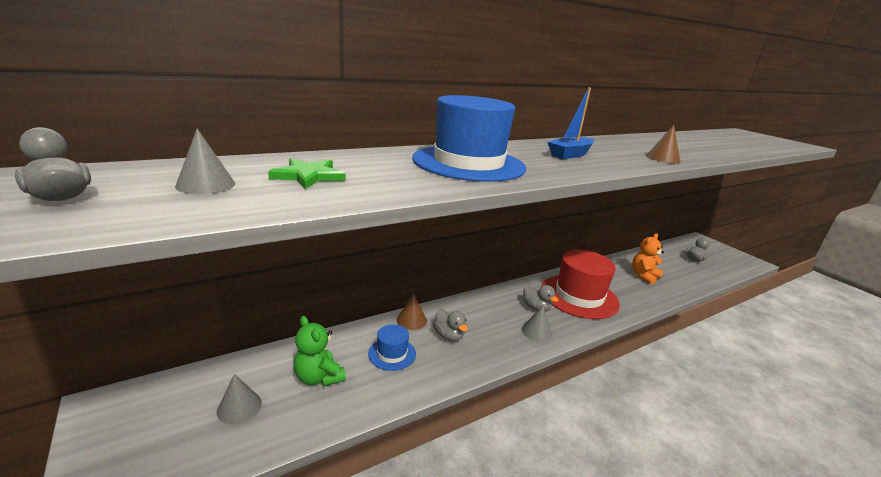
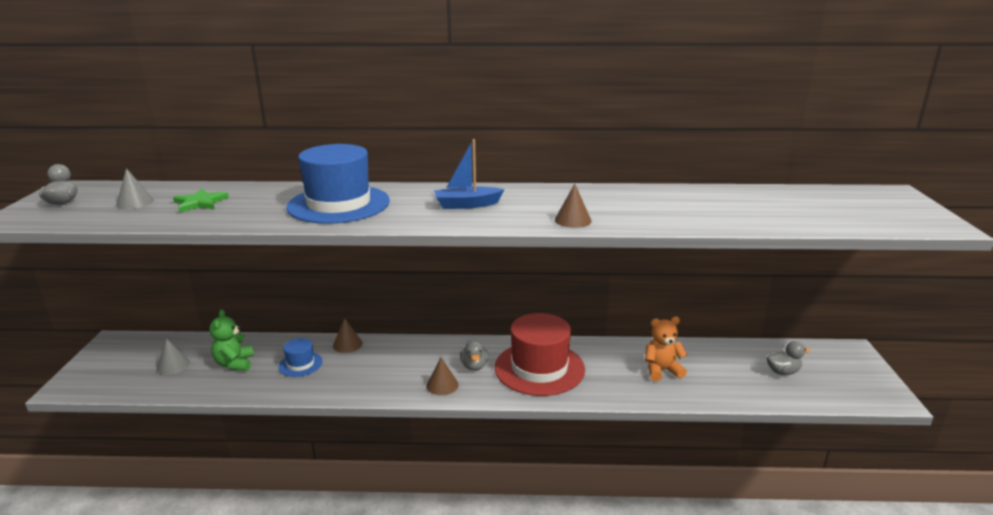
camera: 35 degrees right, 0 degrees up
grey duck [433,309,468,341] -> none
grey cone [522,306,552,342] -> brown cone [426,357,458,395]

